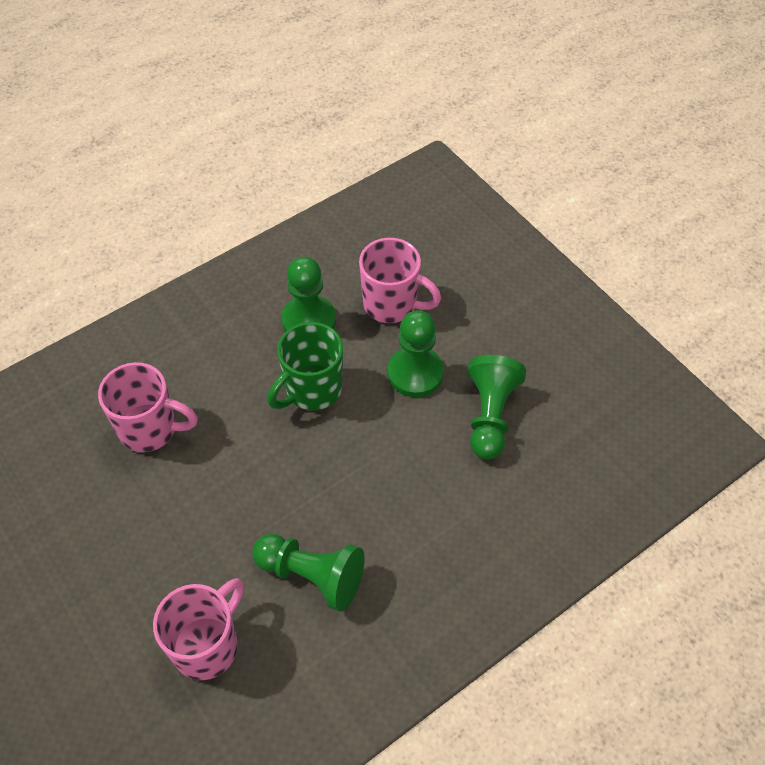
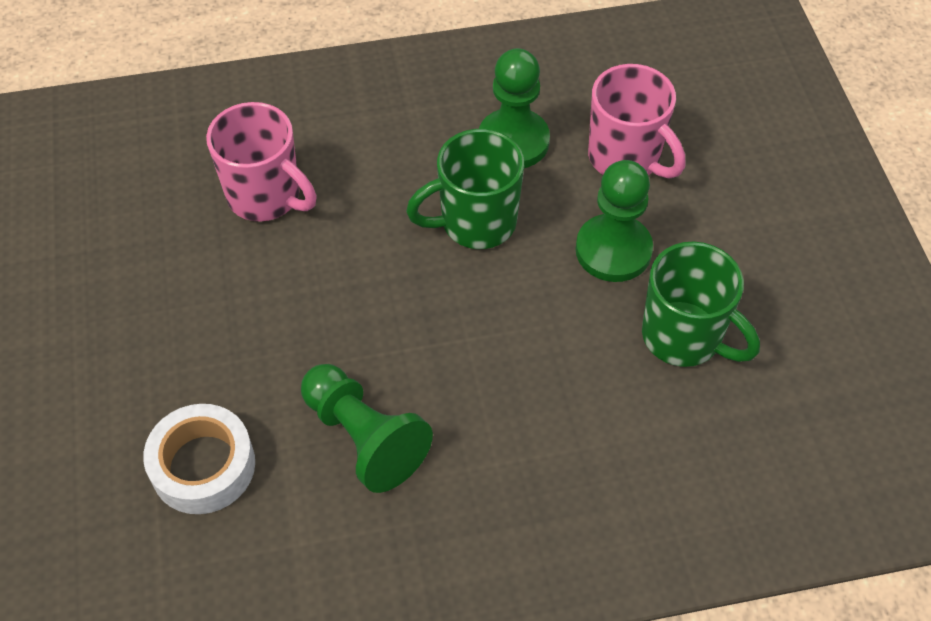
camera: 25 degrees right, 0 degrees up
pink mug [153,578,244,680] -> white tape [143,404,255,514]
green pawn [467,355,526,460] -> green mug [642,242,760,367]

